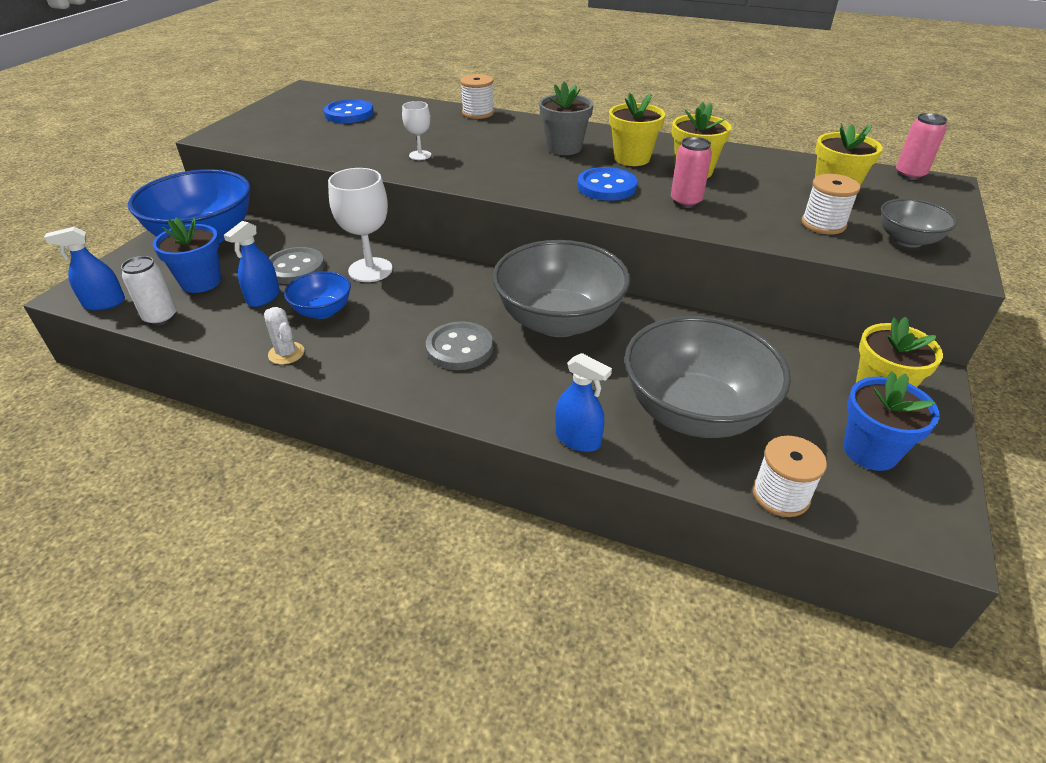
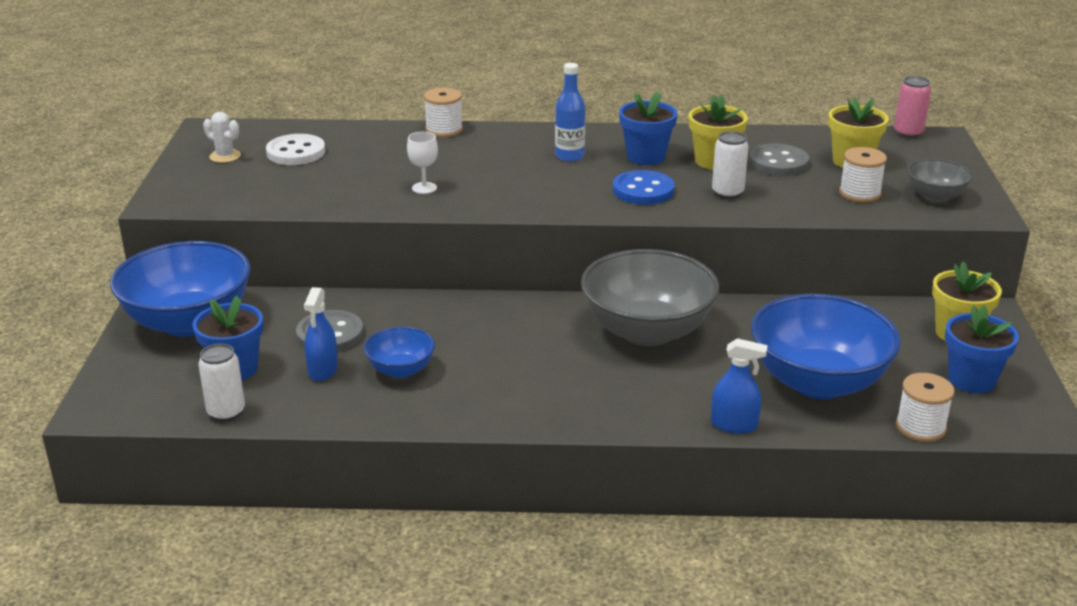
camera: 20 degrees left, 10 degrees down
blue spray bottle [44,227,125,310] -> none
white cactus [264,307,305,365] -> white cactus moved to [203,112,241,163]
blue button [324,99,374,123] -> white button [266,134,325,165]
white goblet [328,168,393,282] -> none
grey button [426,321,493,370] -> grey button moved to [749,144,809,176]
grey flower pot [539,81,593,155] -> blue bottle [555,63,585,161]
yellow flower pot [609,92,665,166] -> blue flower pot [619,91,678,165]
grey bowl [624,316,791,438] -> blue bowl [751,294,901,399]
pink can [671,137,712,208] -> white can [712,131,749,199]

